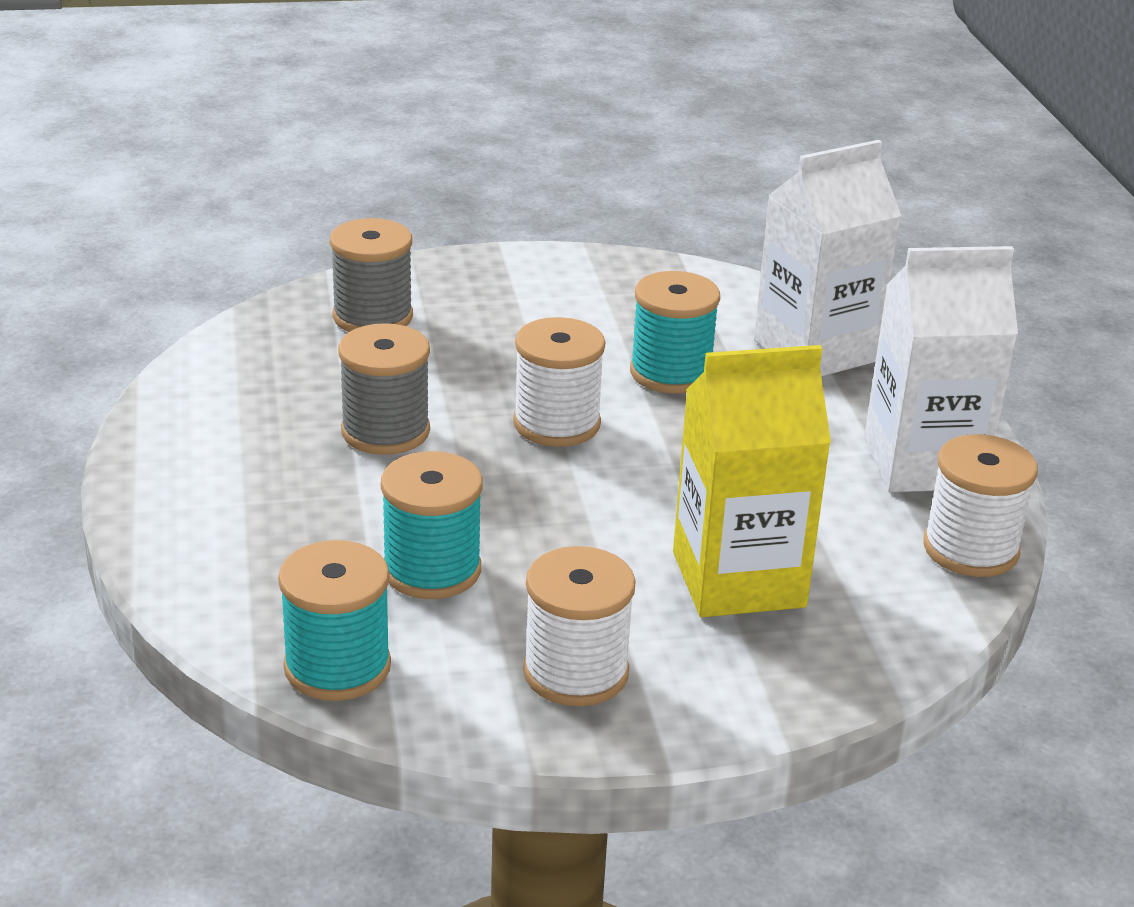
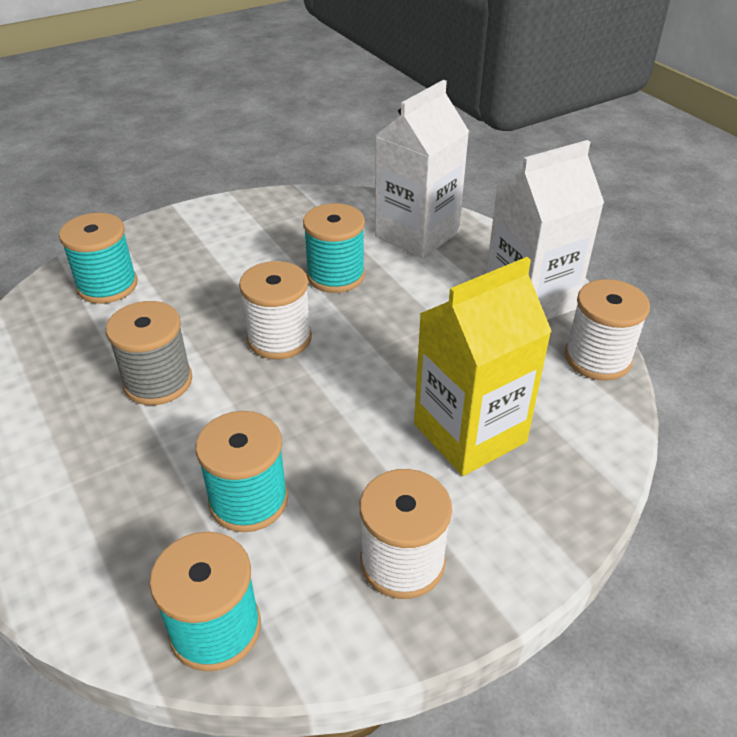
camera: 20 degrees left, 10 degrees up
grey spool [330,218,413,332] -> turquoise spool [59,213,138,304]

